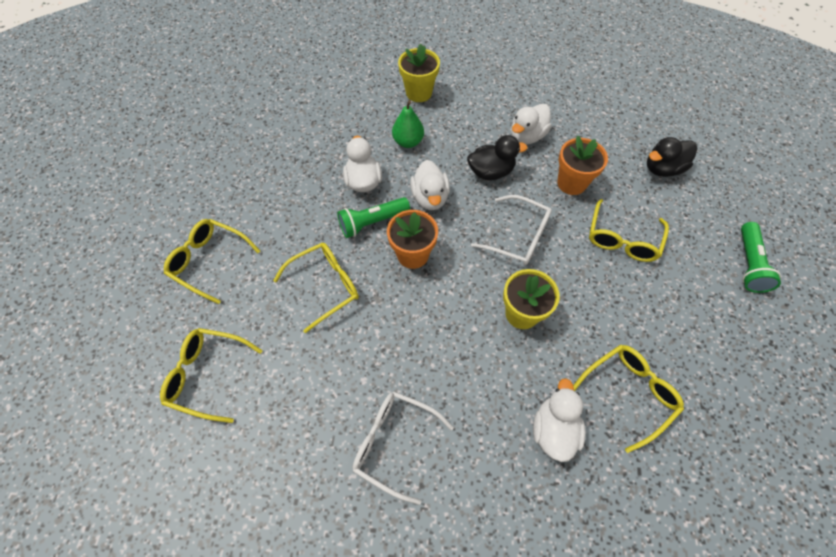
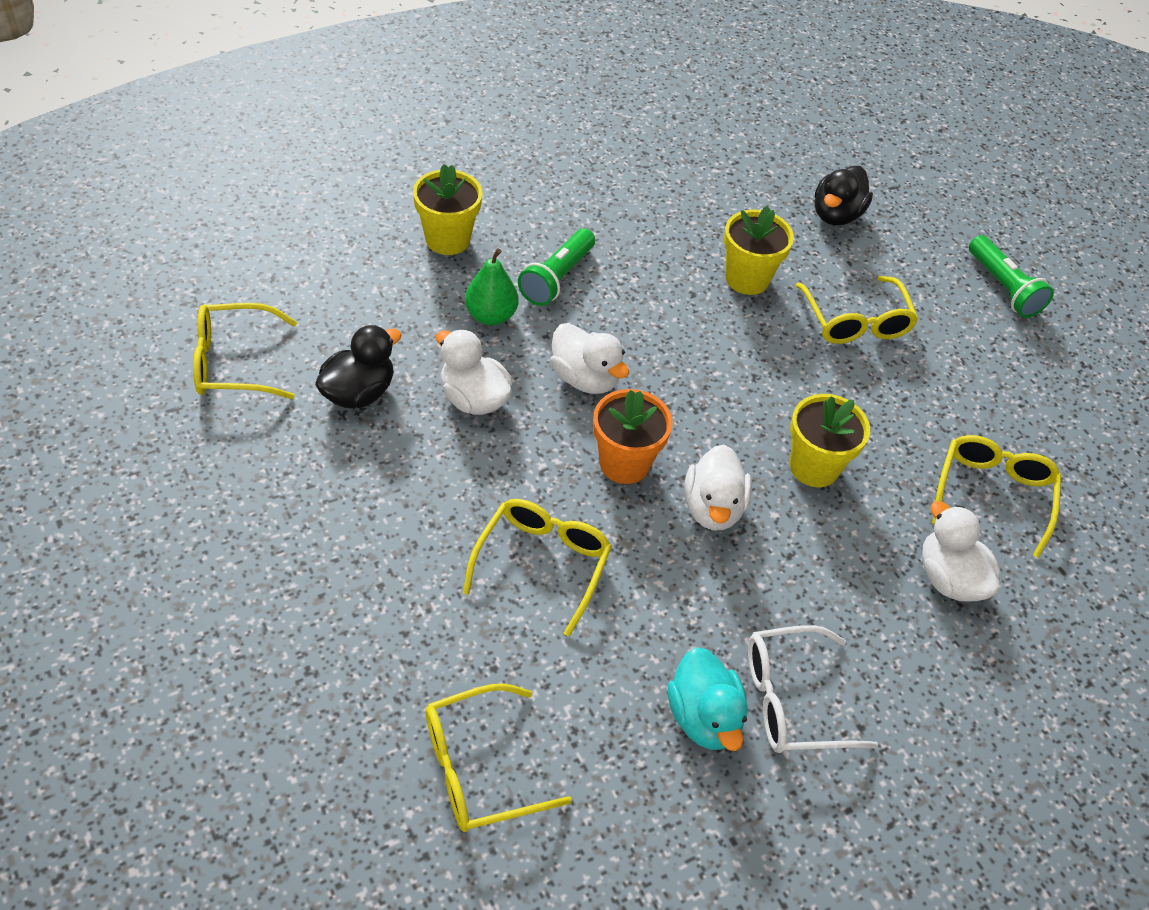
camera: 40 degrees left, 10 degrees down
yellow glasses [164,219,260,304] -> yellow glasses moved to [193,303,297,399]
green flashlight [337,197,410,238] -> green flashlight moved to [518,229,595,306]
black duck [467,135,528,181] -> black duck moved to [315,325,402,409]
white glasses [471,195,552,265] -> none
white duck [511,104,552,145] -> white duck moved to [684,445,752,530]
orange flower pot [557,136,608,195] -> yellow flower pot [724,206,794,295]
none -> turquoise duck [668,647,748,751]

